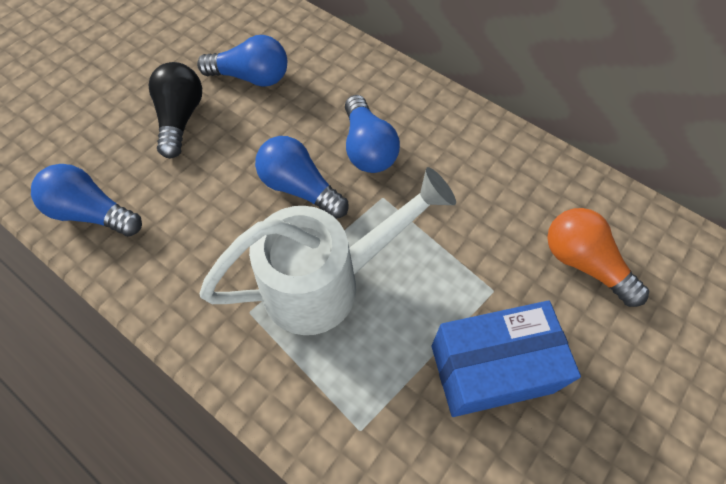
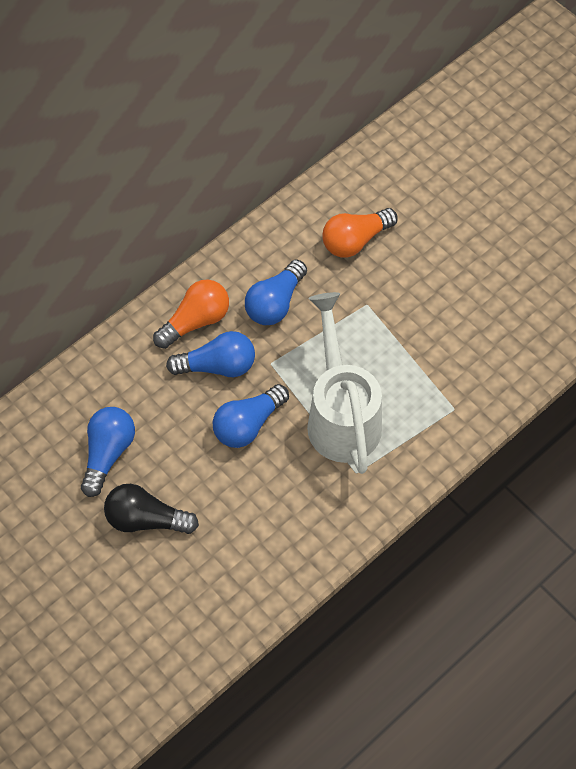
camera: 80 degrees left, 0 degrees up
blue light bulb [31,164,142,237] -> blue light bulb moved to [245,260,307,325]
blue box [431,300,581,417] -> none
none -> orange light bulb [153,279,229,349]

